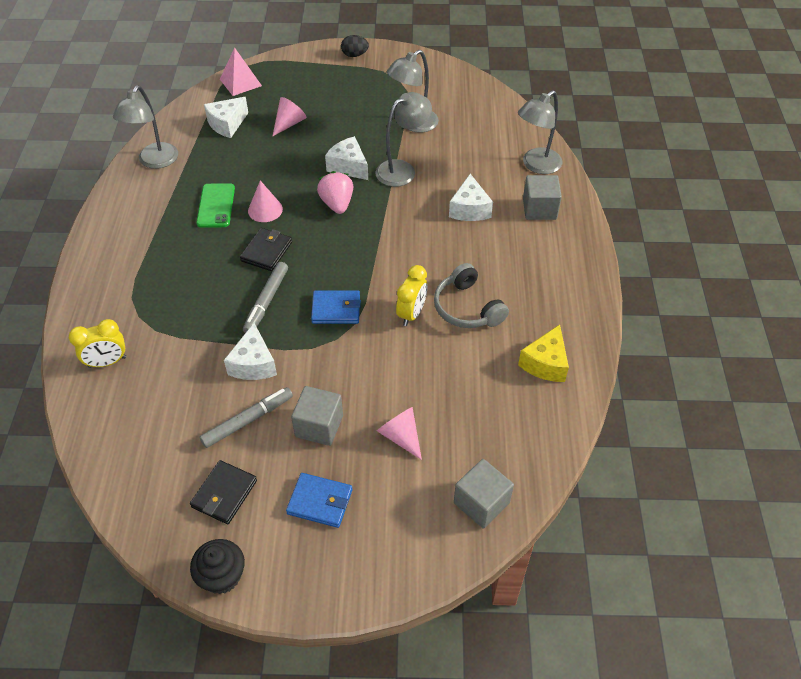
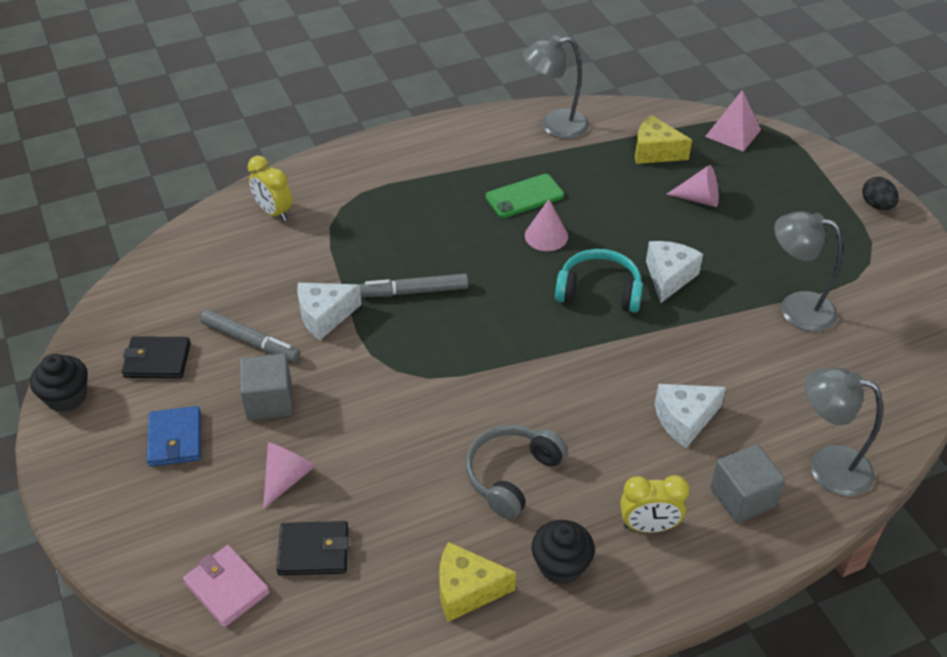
camera: 65 degrees right, 5 degrees down
white cheese [204,97,248,138] -> yellow cheese [635,115,692,164]
black wallet [240,228,292,271] -> black wallet moved to [276,521,349,575]
blue wallet [311,290,361,324] -> none
pink strawberry [317,171,353,214] -> turquoise headphones [555,249,643,313]
grey lamp [376,92,432,187] -> none
yellow clock [396,265,427,326] -> yellow clock moved to [620,475,690,533]
grey cube [454,459,514,529] -> pink wallet [183,545,270,627]
none -> black cupcake [532,520,595,585]

